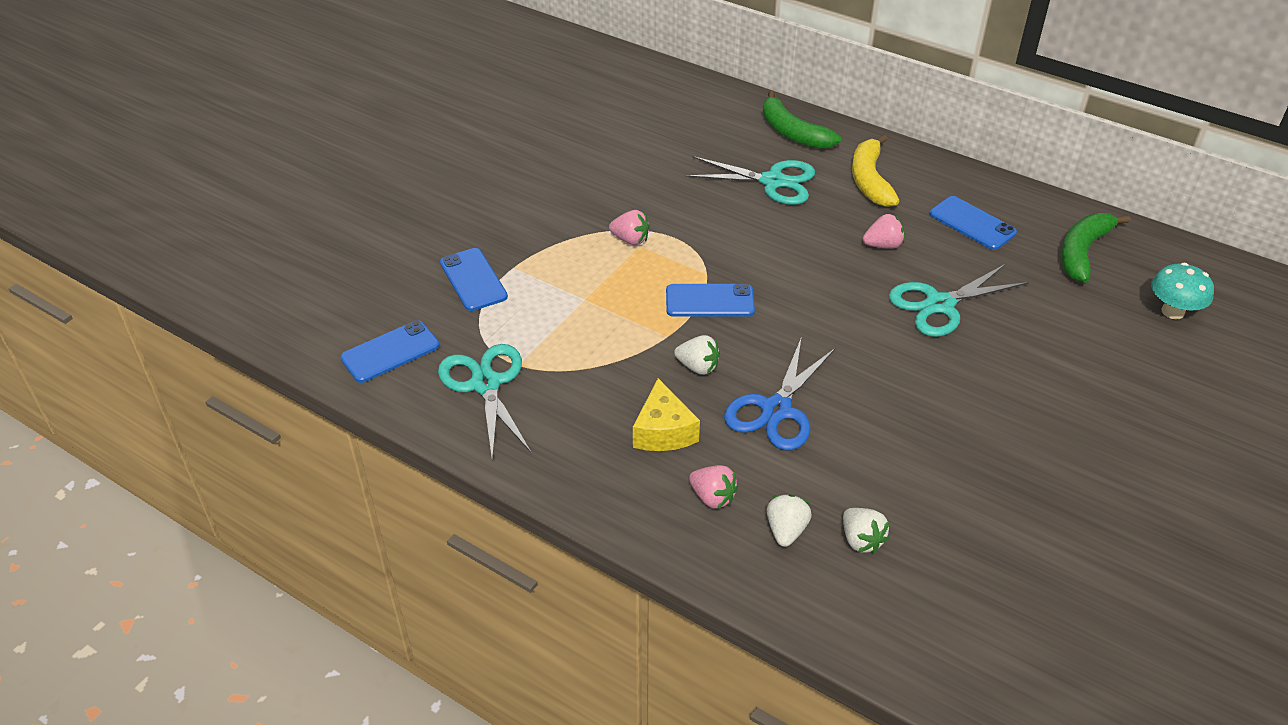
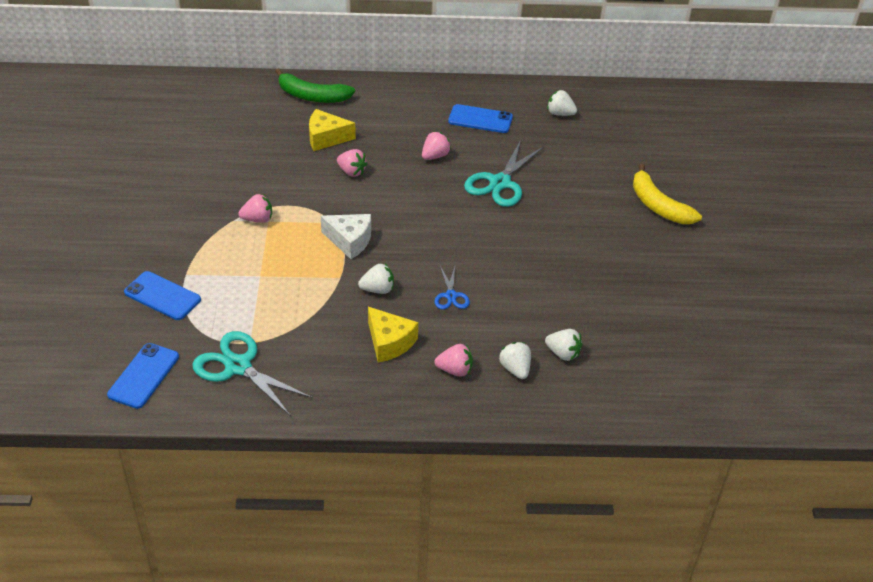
camera: 35 degrees left, 0 degrees up
blue phone [666,284,755,317] -> white cheese [321,214,371,259]
turquoise scissors [685,156,815,205] -> yellow cheese [309,109,356,151]
blue scissors [724,339,836,450] -> blue scissors [434,266,470,309], size x0.54
yellow banana [852,134,899,207] -> yellow banana moved to [633,164,702,224]
green banana [1061,213,1130,283] -> white strawberry [547,90,577,116]
turquoise mushroom [1151,263,1214,319] -> none
none -> pink strawberry [337,149,367,177]

